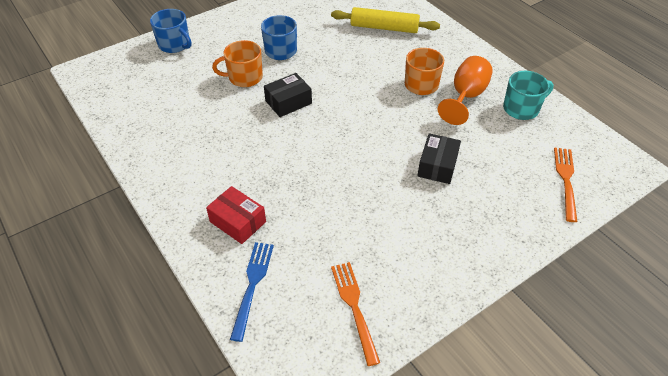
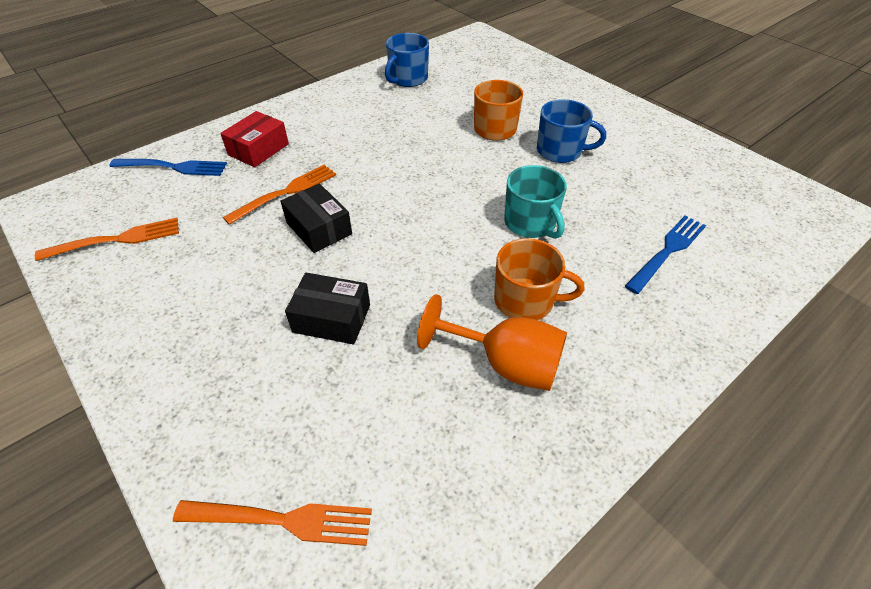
camera: 85 degrees right, 0 degrees up
blue mug [150,9,192,53] -> blue mug moved to [385,33,429,87]
black box [264,73,312,117] -> black box moved to [280,183,352,253]
yellow rolling pin [331,7,440,33] -> blue fork [625,216,706,294]
turquoise mug [503,71,554,120] -> turquoise mug moved to [504,165,567,239]
none -> orange fork [223,165,336,225]

